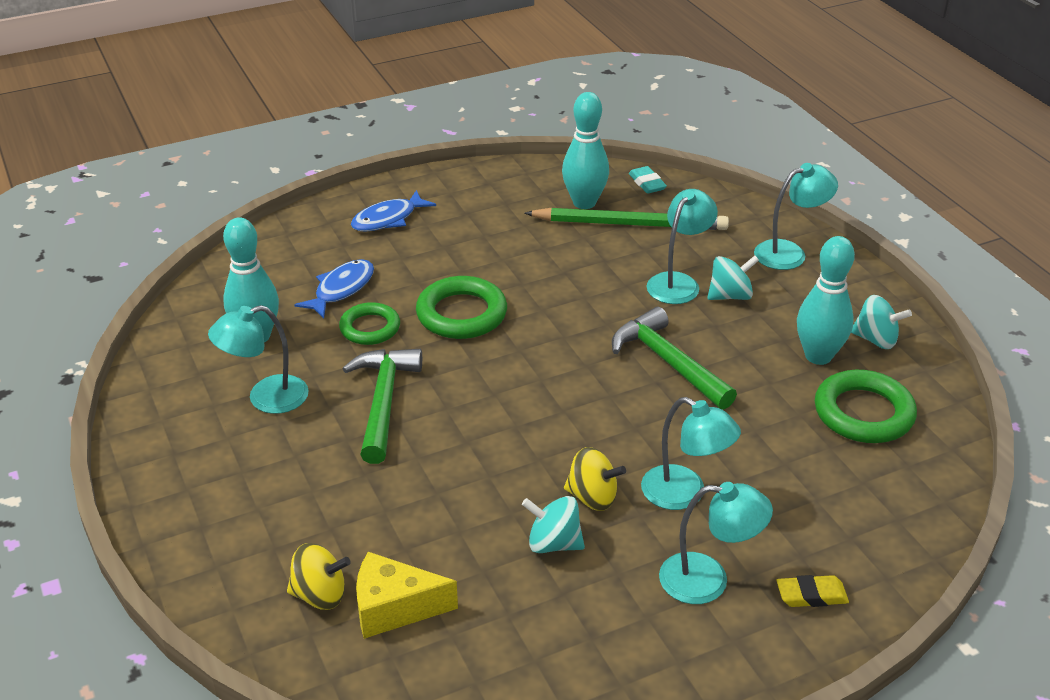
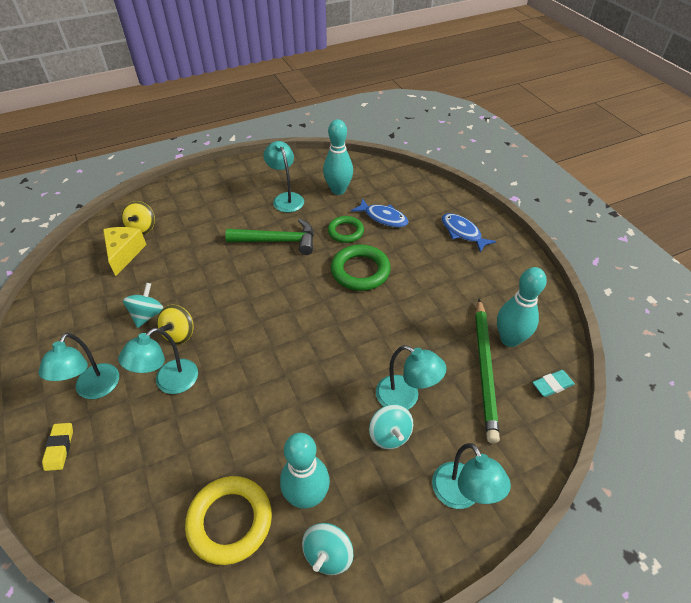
camera: 90 degrees right, 10 degrees up
green hammer [612,307,737,409] -> none
green ring [815,370,917,443] -> yellow ring [185,476,272,565]

